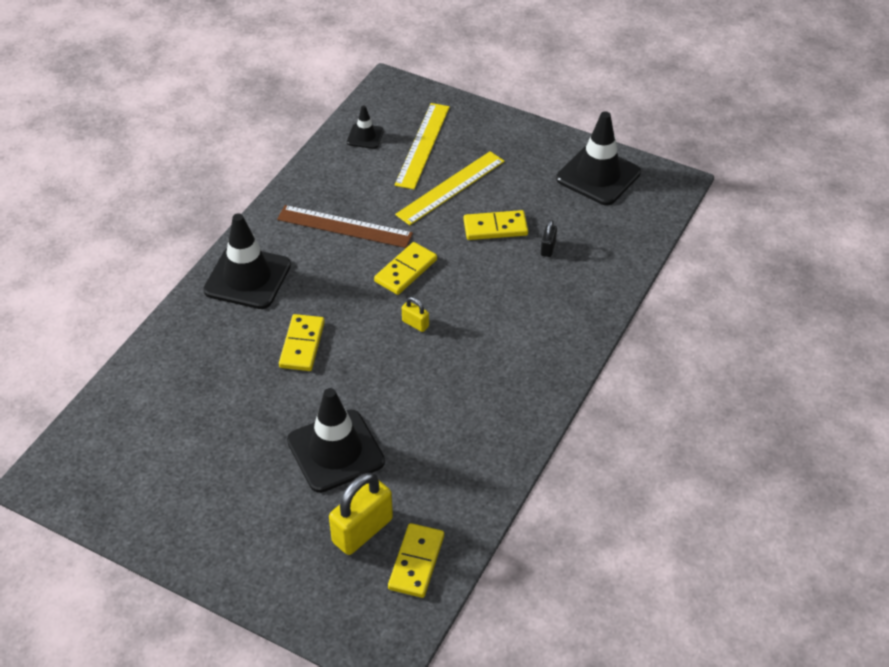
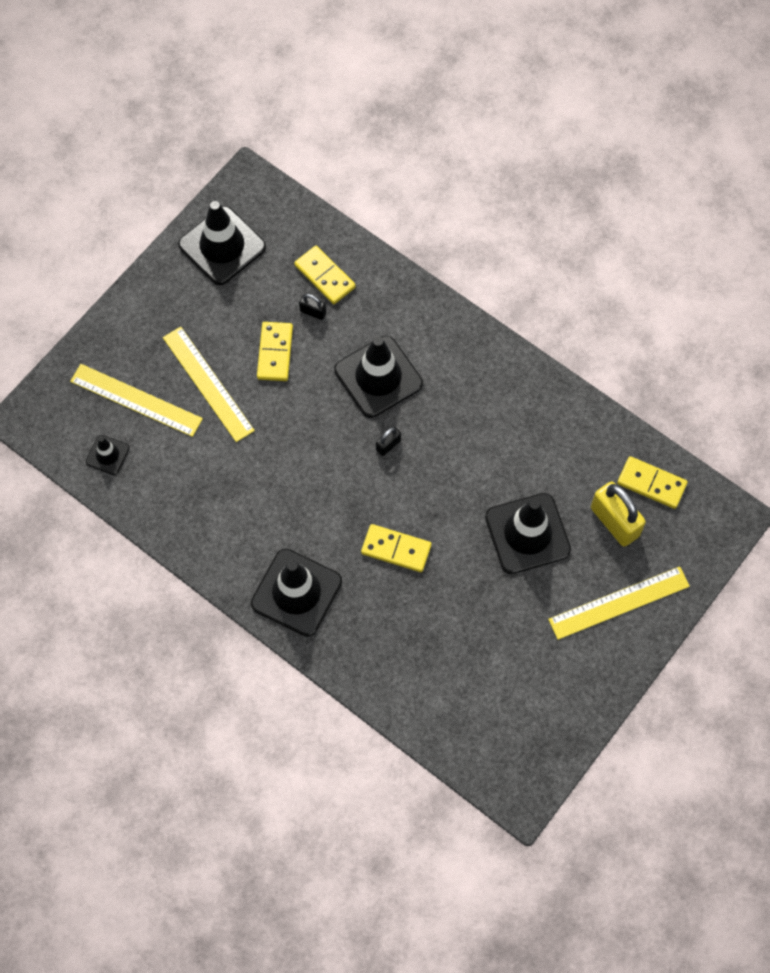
camera: 80 degrees left, 20 degrees up
brown ruler [277,205,413,248] -> none
yellow domino [374,242,437,295] -> yellow domino moved to [294,246,356,304]
yellow padlock [402,297,429,332] -> black padlock [376,426,401,456]
none -> black traffic cone [334,336,423,418]
none -> yellow ruler [548,567,690,640]

